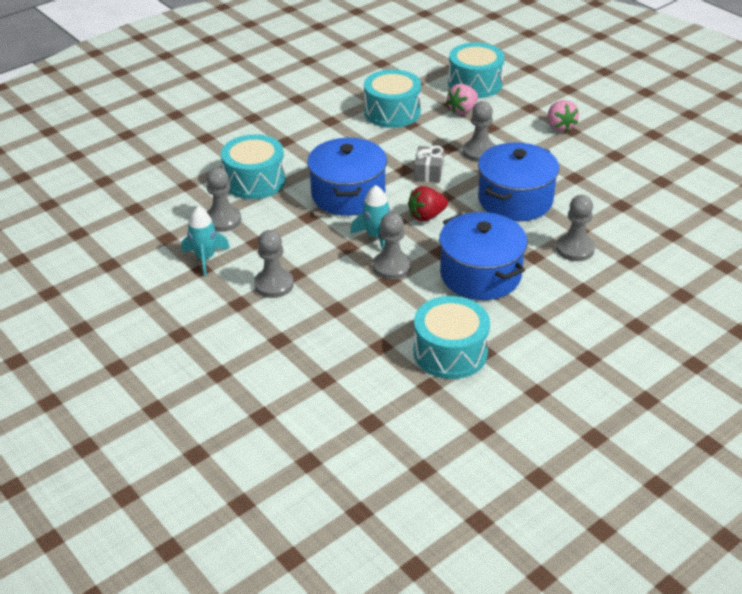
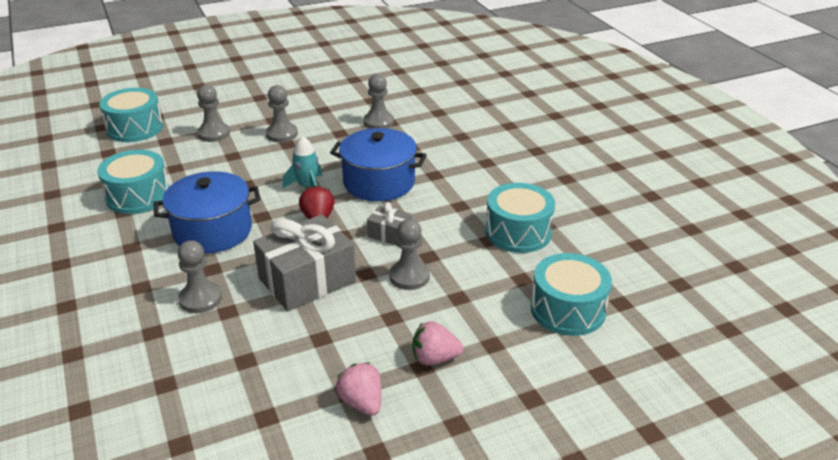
camera: 105 degrees right, 5 degrees down
turquoise rocket [181,207,230,276] -> none
turquoise drum [221,134,286,199] -> turquoise drum moved to [99,88,163,142]
grey pawn [373,212,411,280] -> grey pawn moved to [197,85,230,142]
pink strawberry [446,84,478,115] -> pink strawberry moved to [336,363,381,416]
blue pot [478,142,559,221] -> grey gift [253,214,356,311]

